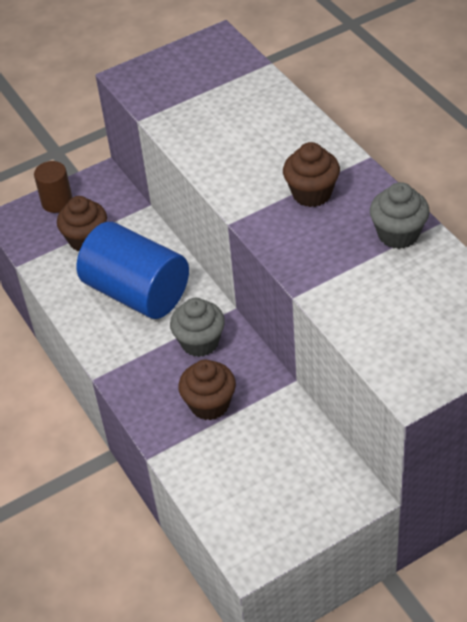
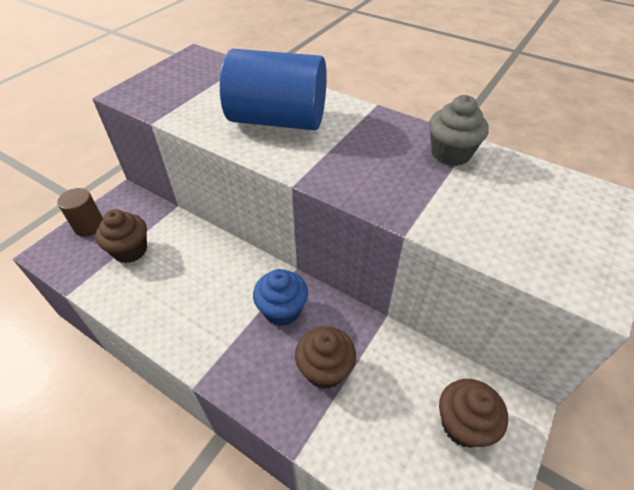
camera: 30 degrees left, 0 degrees up
blue cylinder [76,222,189,319] -> blue cylinder moved to [220,49,327,130]
grey cupcake [170,298,225,357] -> blue cupcake [253,269,308,326]
brown cupcake [283,142,340,207] -> brown cupcake moved to [439,379,508,448]

